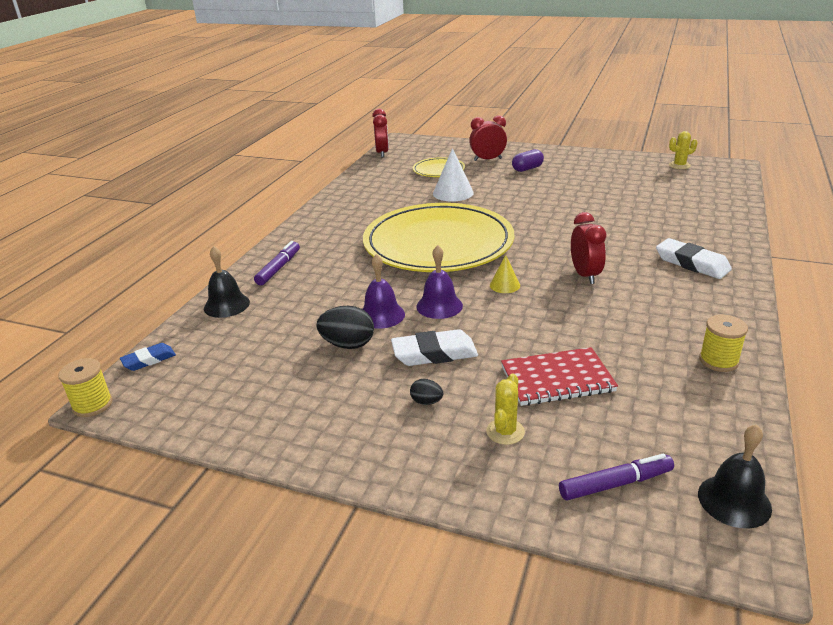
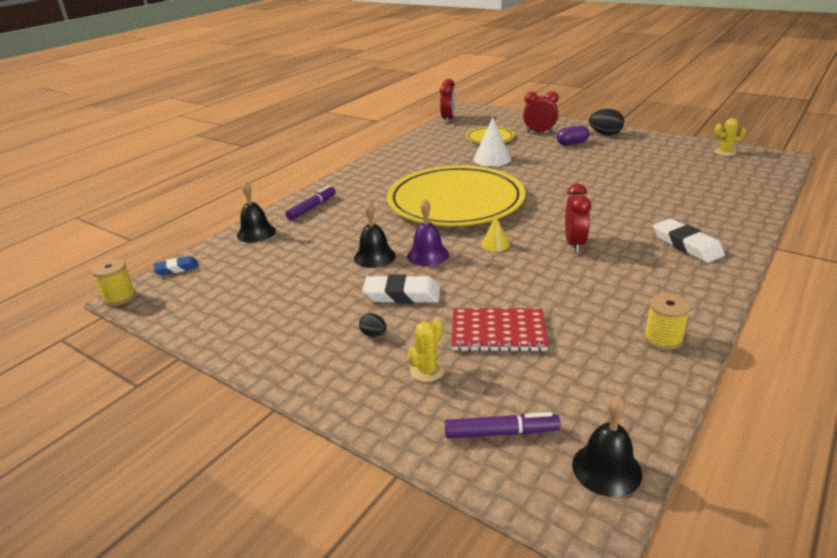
camera: 15 degrees right, 0 degrees up
black egg [317,306,374,349] -> black egg moved to [589,109,624,135]
purple bell [363,254,405,329] -> black bell [354,201,396,268]

